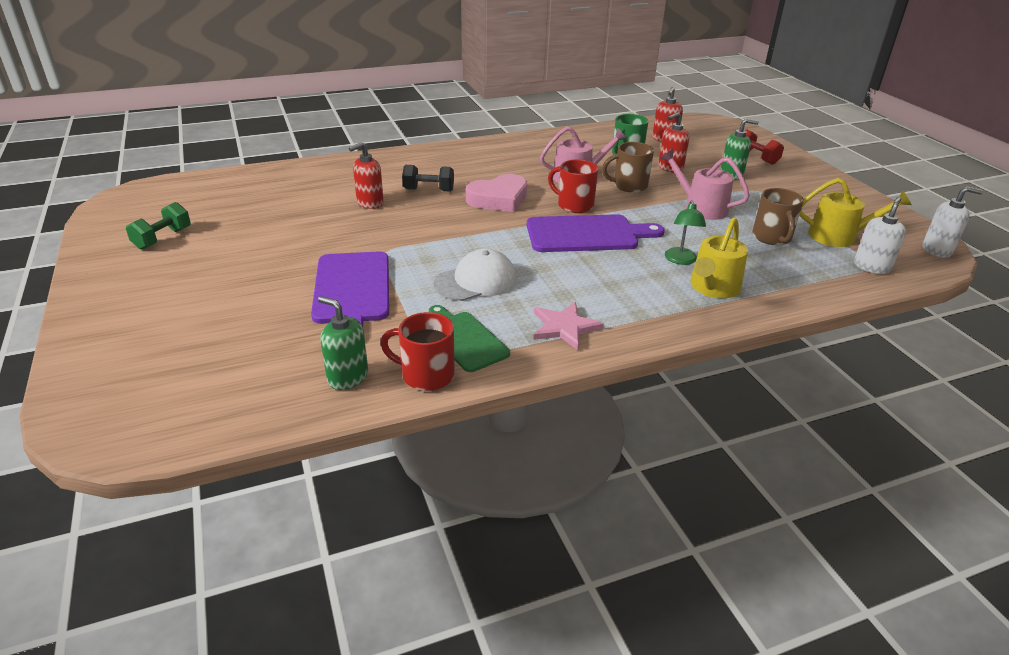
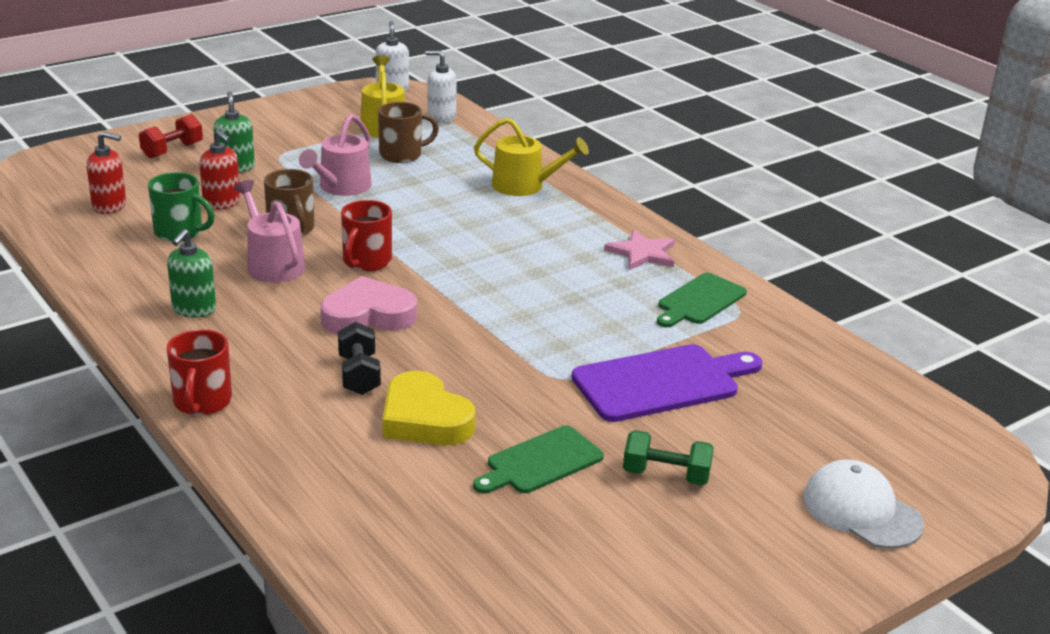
camera: 105 degrees left, 5 degrees down
green dumbbell [126,202,191,250] -> green dumbbell moved to [623,430,714,486]
green soap dispenser [318,296,368,390] -> green soap dispenser moved to [167,229,216,318]
red soap dispenser [349,142,384,209] -> yellow heart [382,371,475,445]
red mug [380,312,455,391] -> red mug moved to [167,329,232,416]
white cap [434,249,517,301] -> white cap moved to [803,460,924,549]
pink heart [466,174,527,212] -> pink heart turned 60 degrees counterclockwise [320,276,417,334]
purple cutting board [527,214,665,252] -> none
green lamp [665,200,706,265] -> none
none -> green cutting board [473,425,604,494]

